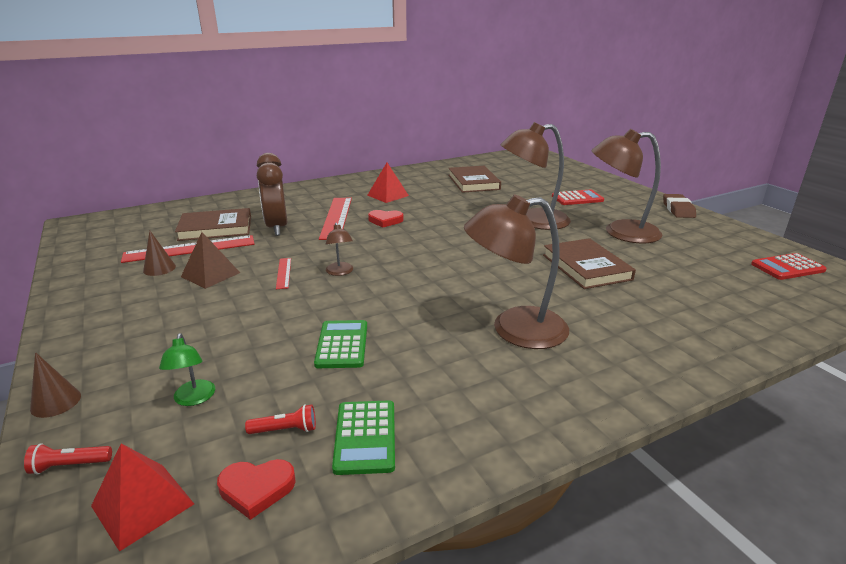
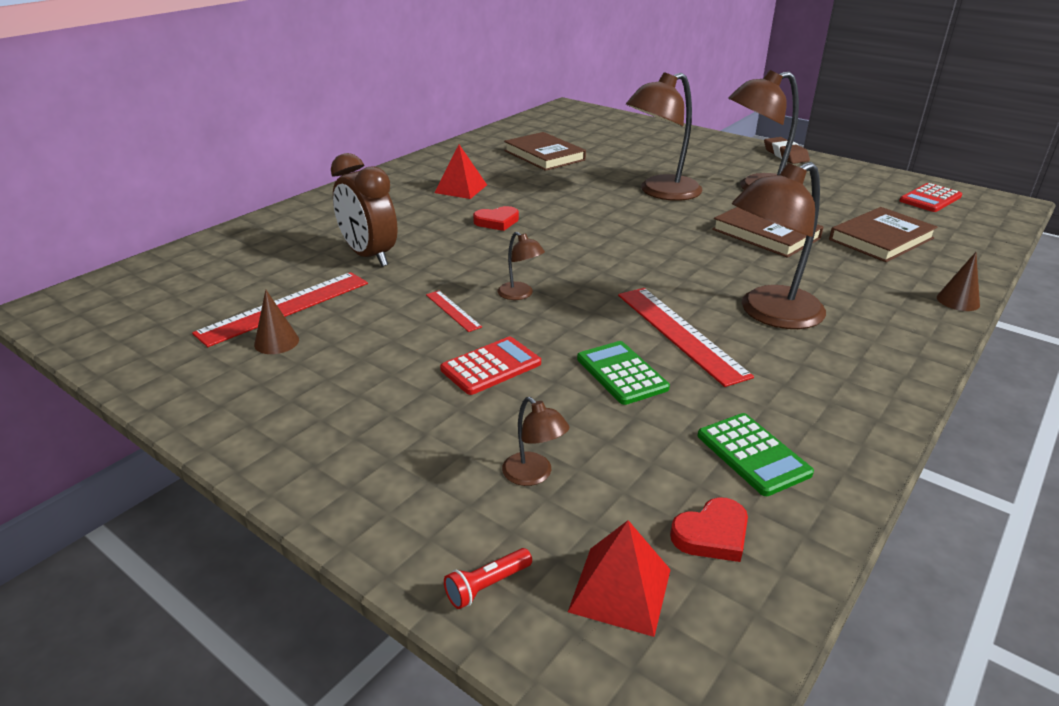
camera: 25 degrees left, 5 degrees up
brown cone [30,352,81,418] -> brown cone moved to [937,252,980,311]
green lamp [159,333,215,406] -> brown lamp [502,397,570,486]
brown book [175,208,251,241] -> brown book moved to [829,207,938,262]
brown pyramid [181,232,240,289] -> none
red flashlight [245,404,316,434] -> none
red ruler [319,198,352,240] -> red ruler moved to [618,288,754,387]
red calculator [552,190,604,205] -> red calculator moved to [440,337,541,395]

